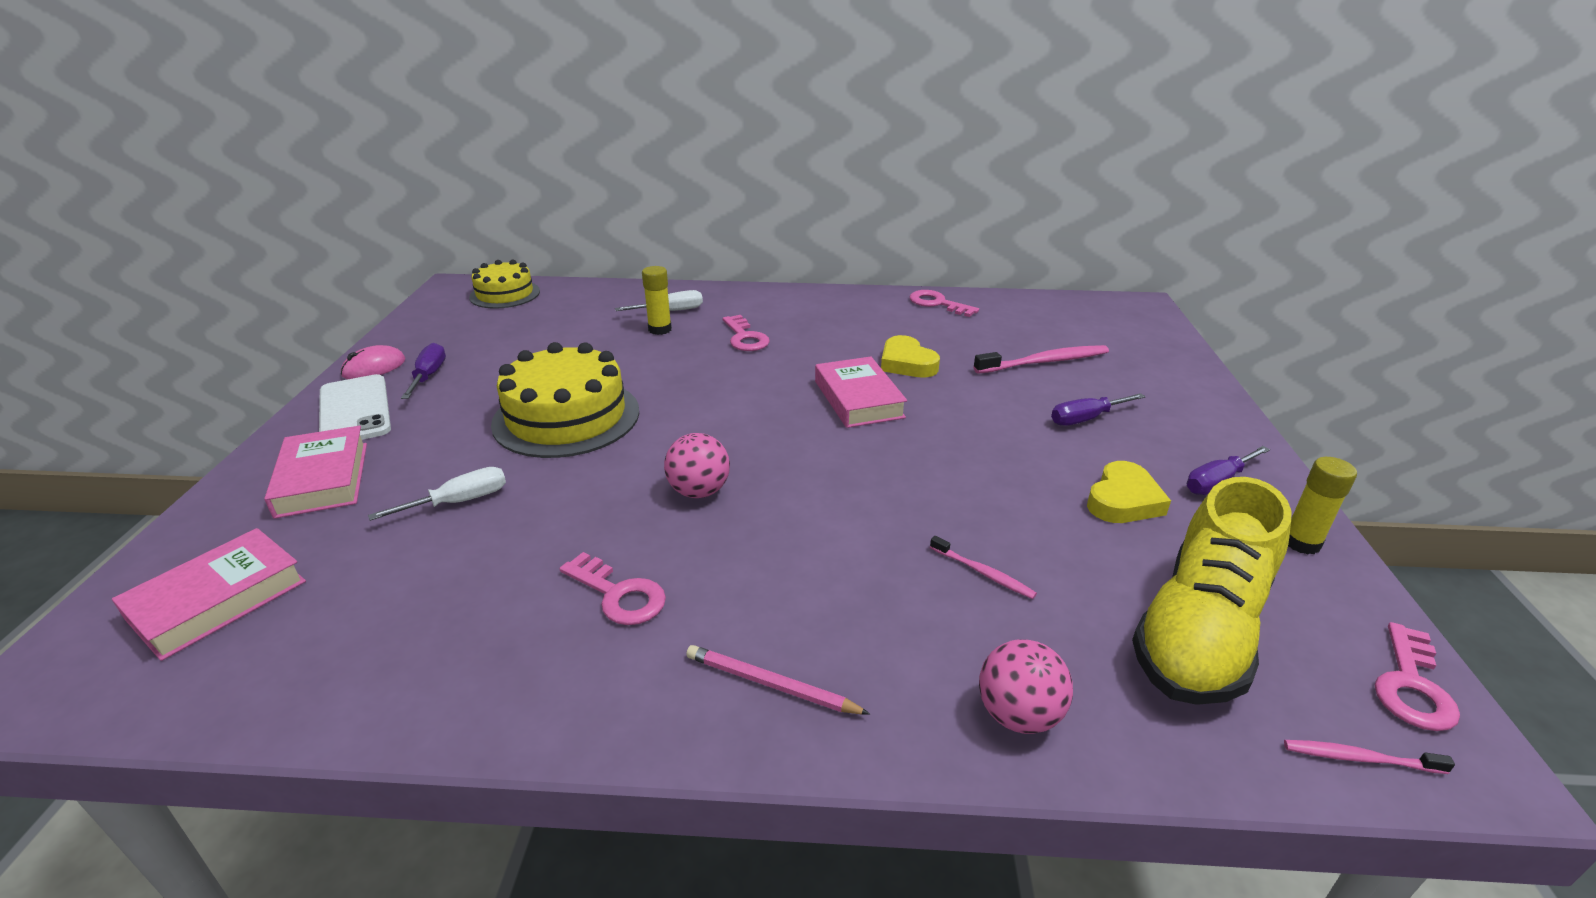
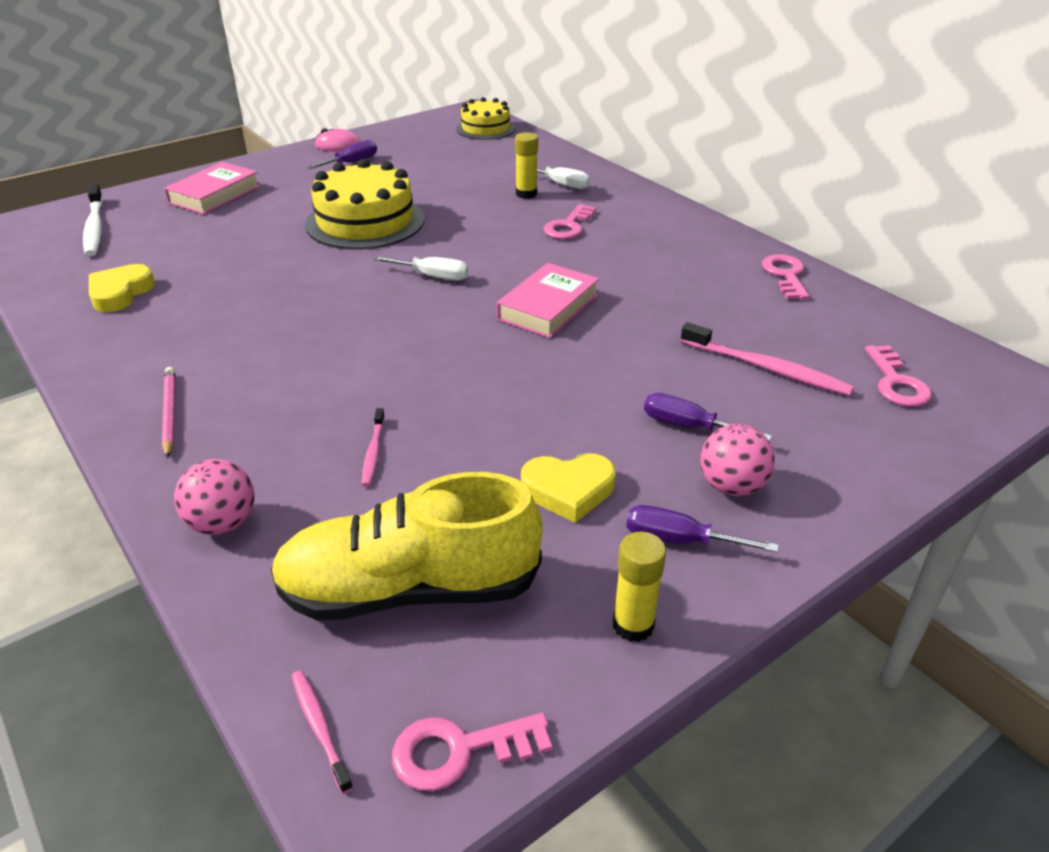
camera: 50 degrees right, 5 degrees up
pink book [112,528,306,661] -> white toothbrush [83,184,103,256]
white phone [319,374,391,440] -> none
white screwdriver [368,467,506,521] -> white screwdriver moved to [373,256,469,281]
pink key [560,552,666,625] -> pink key moved to [865,345,932,407]
pink ball [664,433,730,498] -> pink ball moved to [700,424,775,496]
yellow heart [881,335,940,378] -> yellow heart moved to [89,264,155,312]

